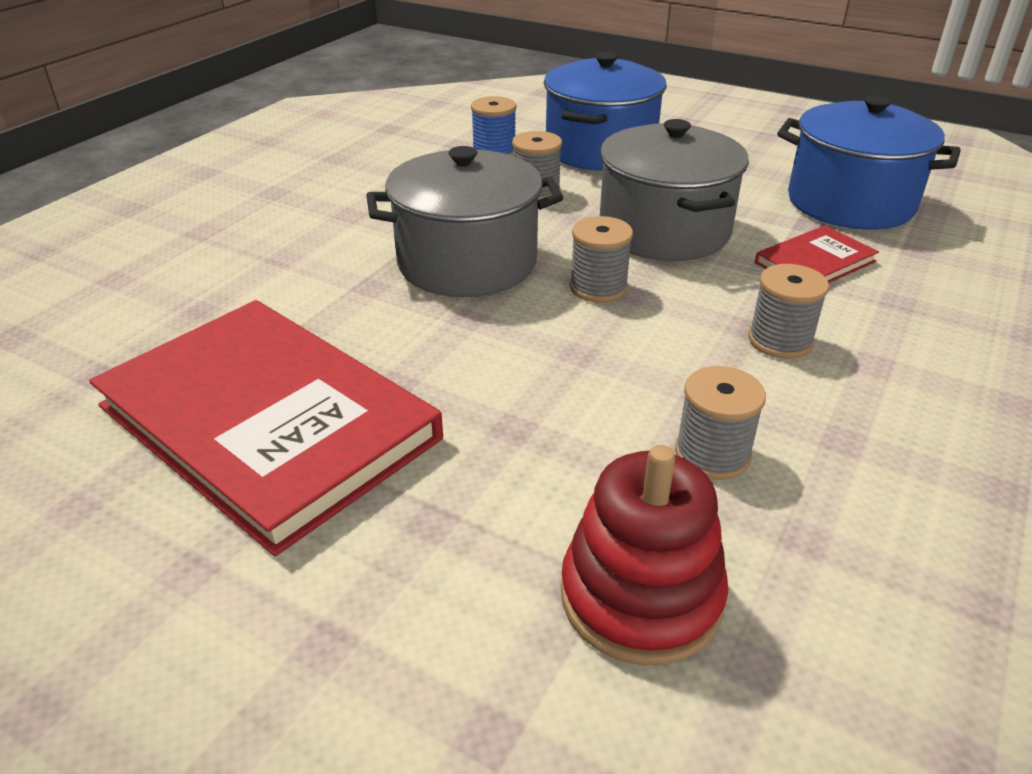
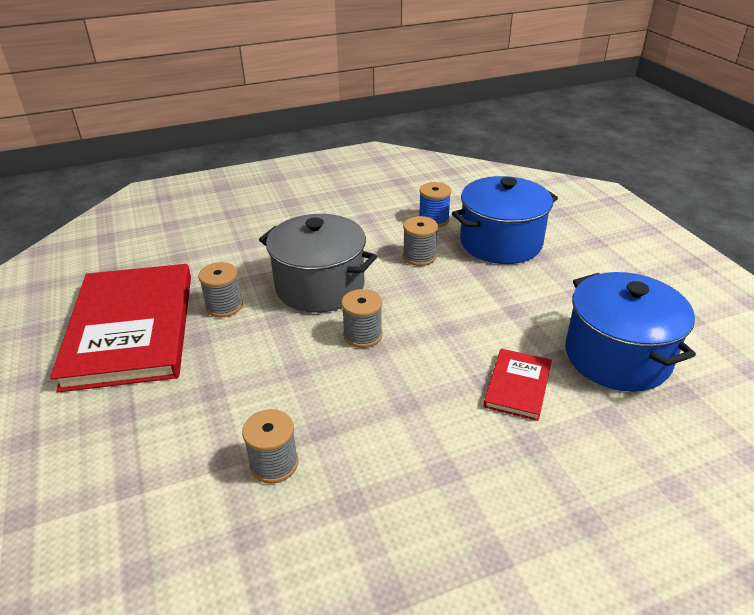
camera: 40 degrees right, 0 degrees up
red stacking toy [561,445,728,665] -> none
grey pot [600,119,749,261] -> none
grey spool [748,264,829,359] -> grey spool moved to [198,262,243,317]
red book [755,225,879,283] -> red book turned 75 degrees counterclockwise [483,349,552,421]

